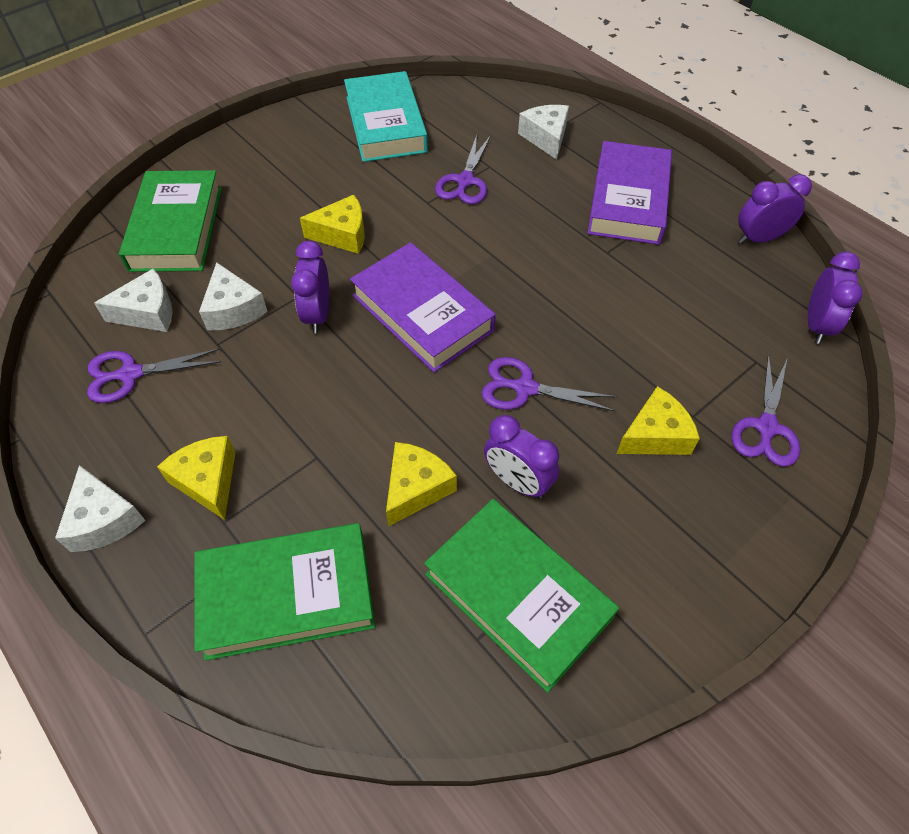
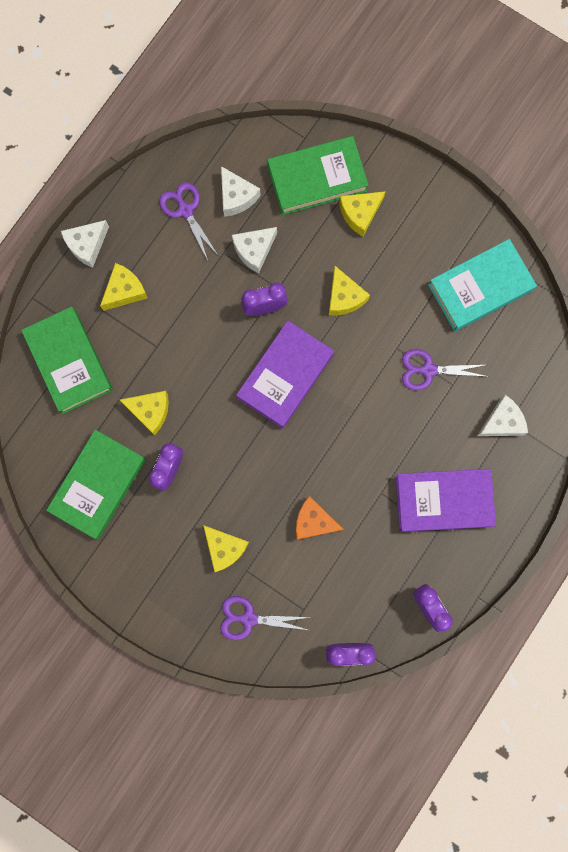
camera: 75 degrees right, 25 degrees up
purple scissors [482,357,617,411] -> none
none -> orange cheese [296,496,344,540]
none -> yellow cheese [339,191,386,237]

